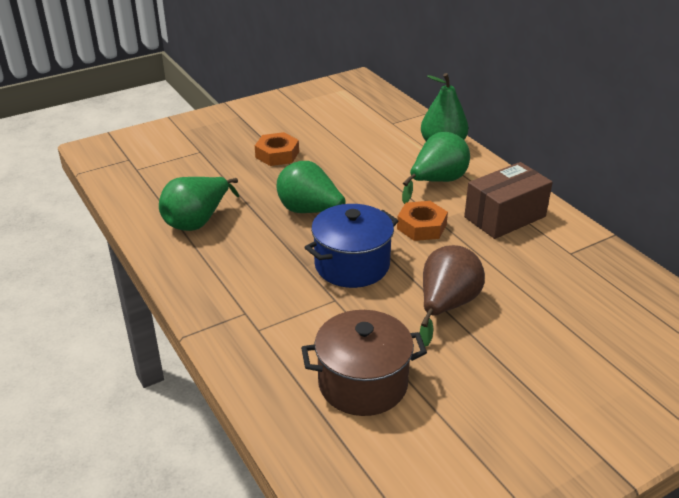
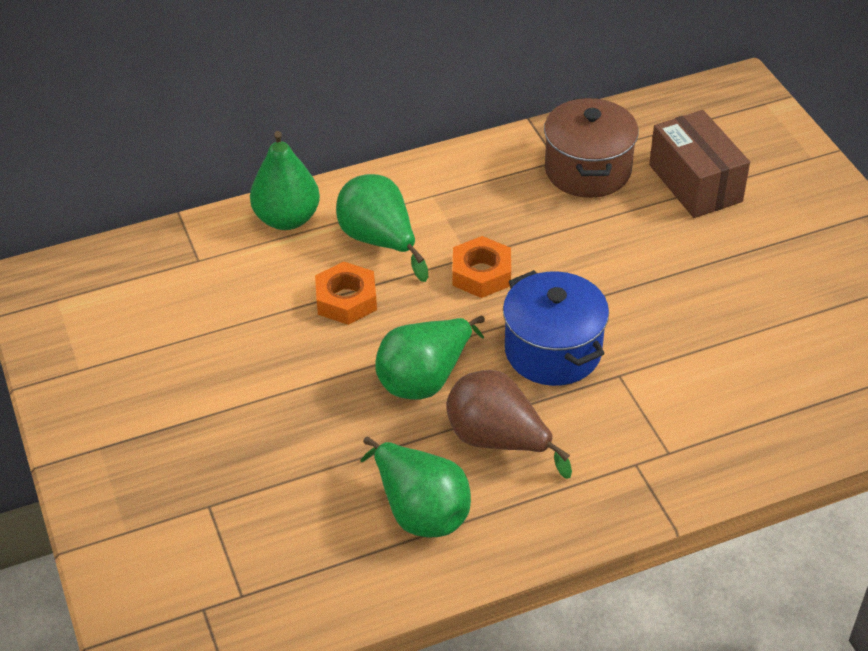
camera: 80 degrees left, 10 degrees up
orange nut [255,132,299,166] -> orange nut moved to [315,262,377,325]
brown pot [301,310,427,416] -> brown pot moved to [544,98,639,198]
brown pear [420,245,485,347] -> brown pear moved to [446,370,572,479]
brown box [464,162,553,239] -> brown box moved to [649,110,750,218]

